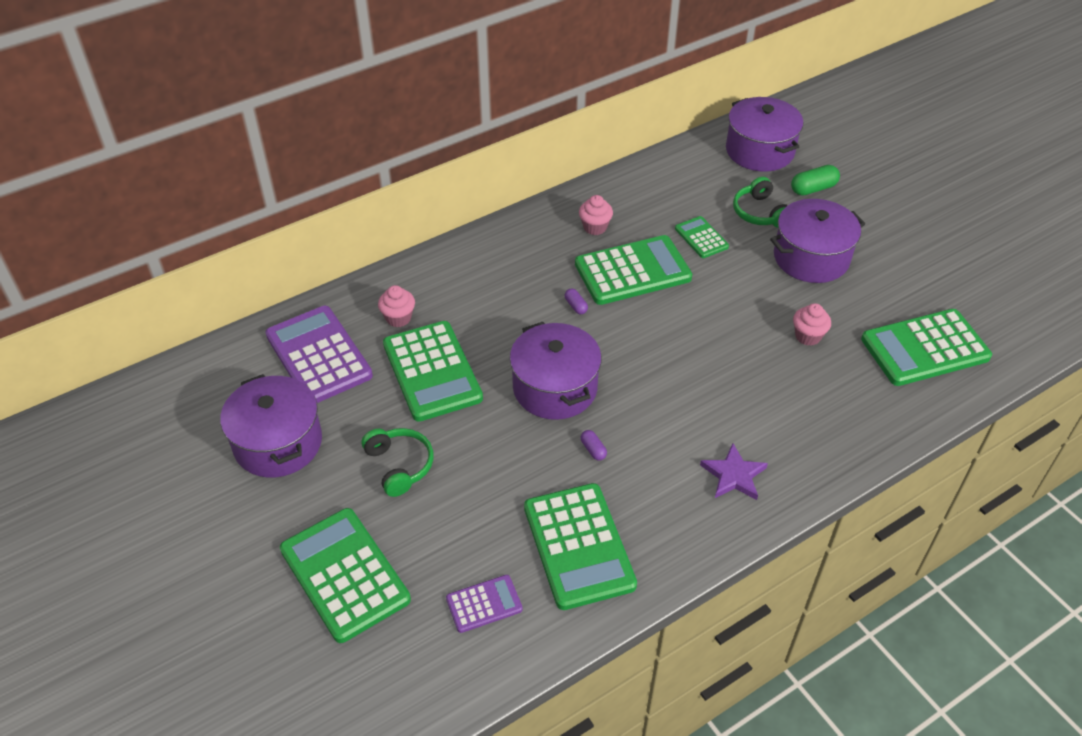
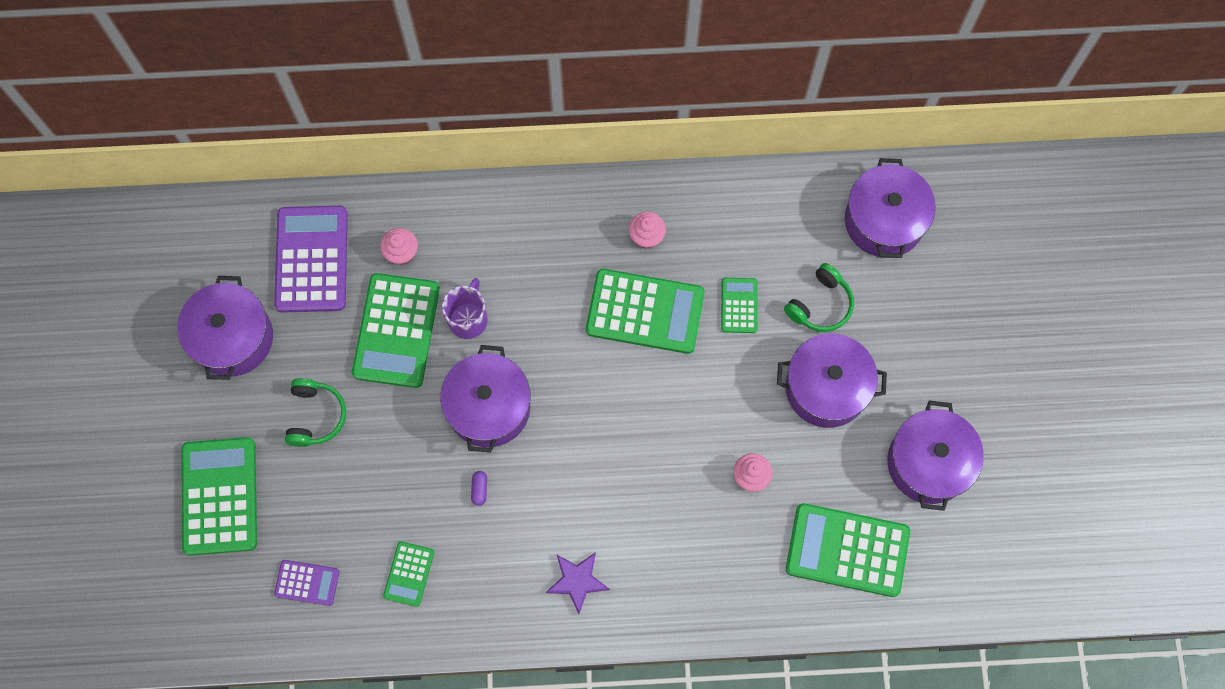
camera: 30 degrees right, 25 degrees up
green calculator [524,483,637,610] -> green calculator [383,541,434,607], size x0.51
purple capsule [565,288,588,314] -> none
green headphones [733,177,788,228] -> green headphones turned 150 degrees counterclockwise [784,263,854,332]
green capsule [791,165,840,196] -> none
none -> purple mug [442,278,487,339]
none -> purple pot [887,401,984,511]

